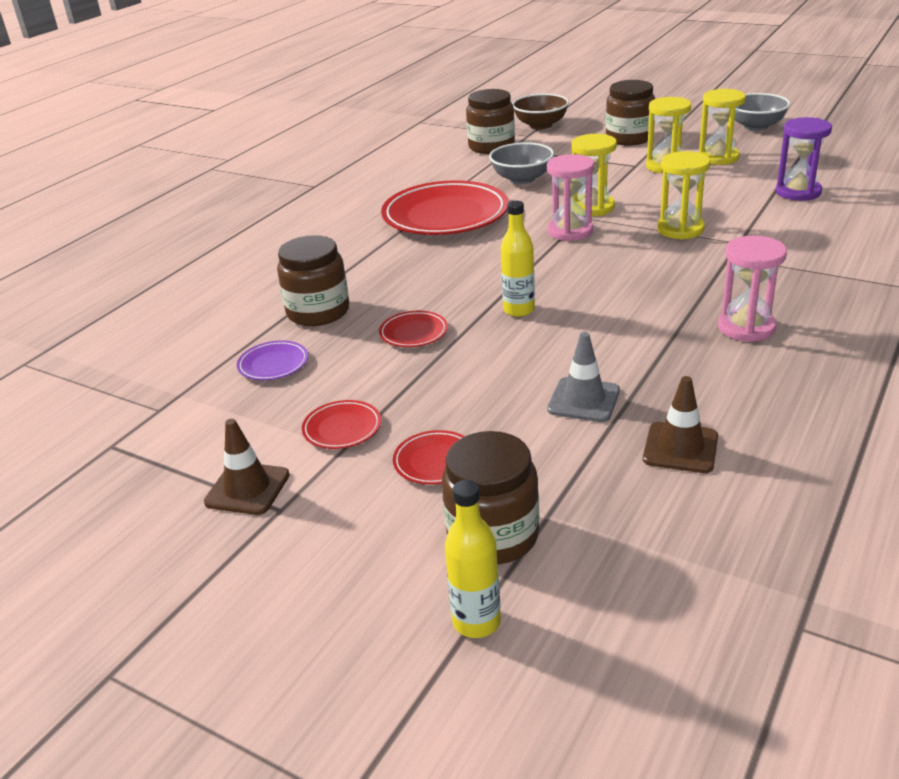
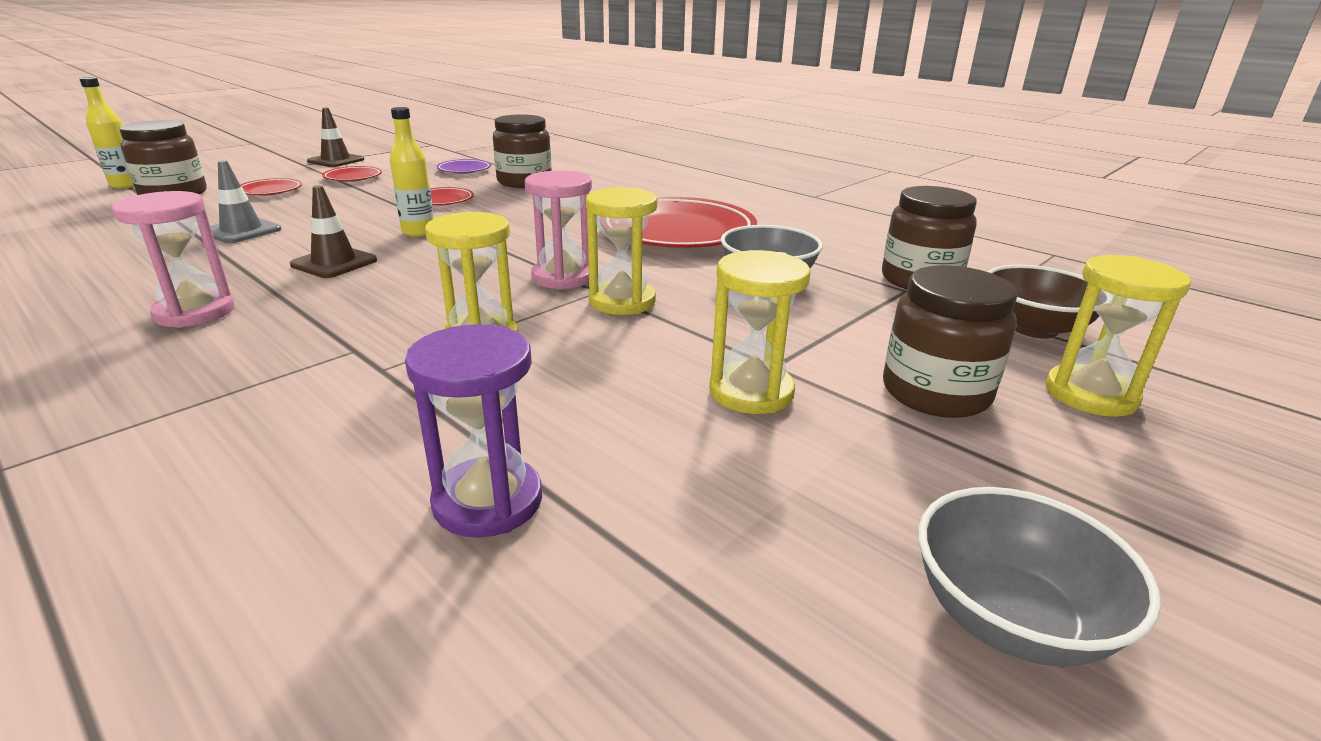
camera: 100 degrees right, 5 degrees down
brown traffic cone [643,376,718,473] -> brown traffic cone moved to [290,186,377,278]
yellow hourglass [699,89,746,165] -> yellow hourglass moved to [1046,255,1191,417]

